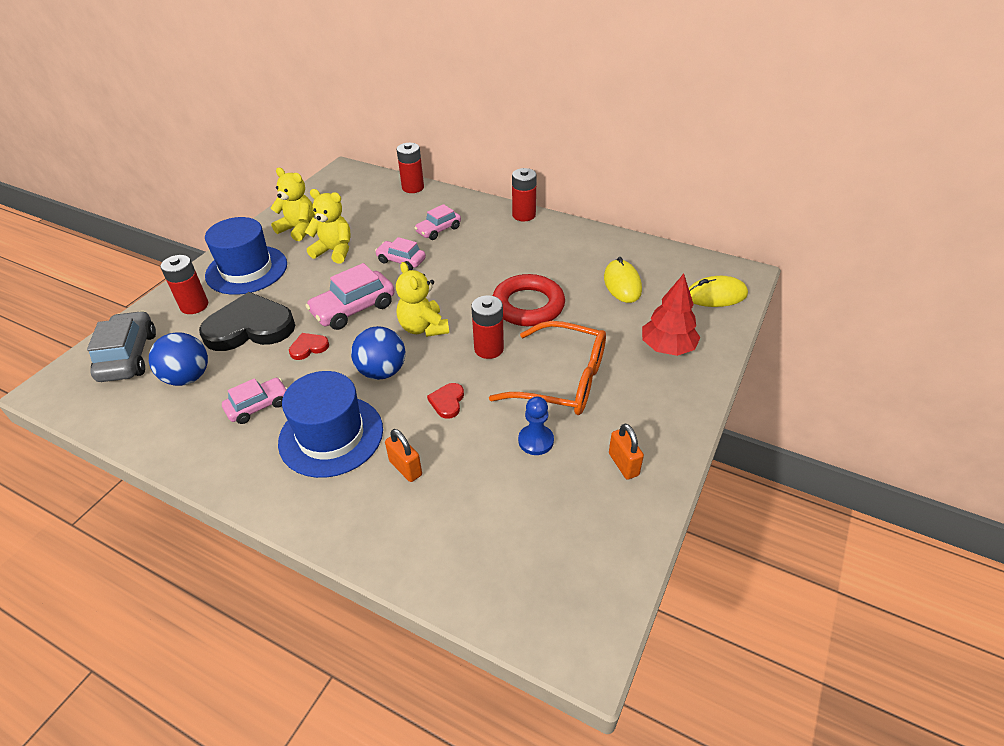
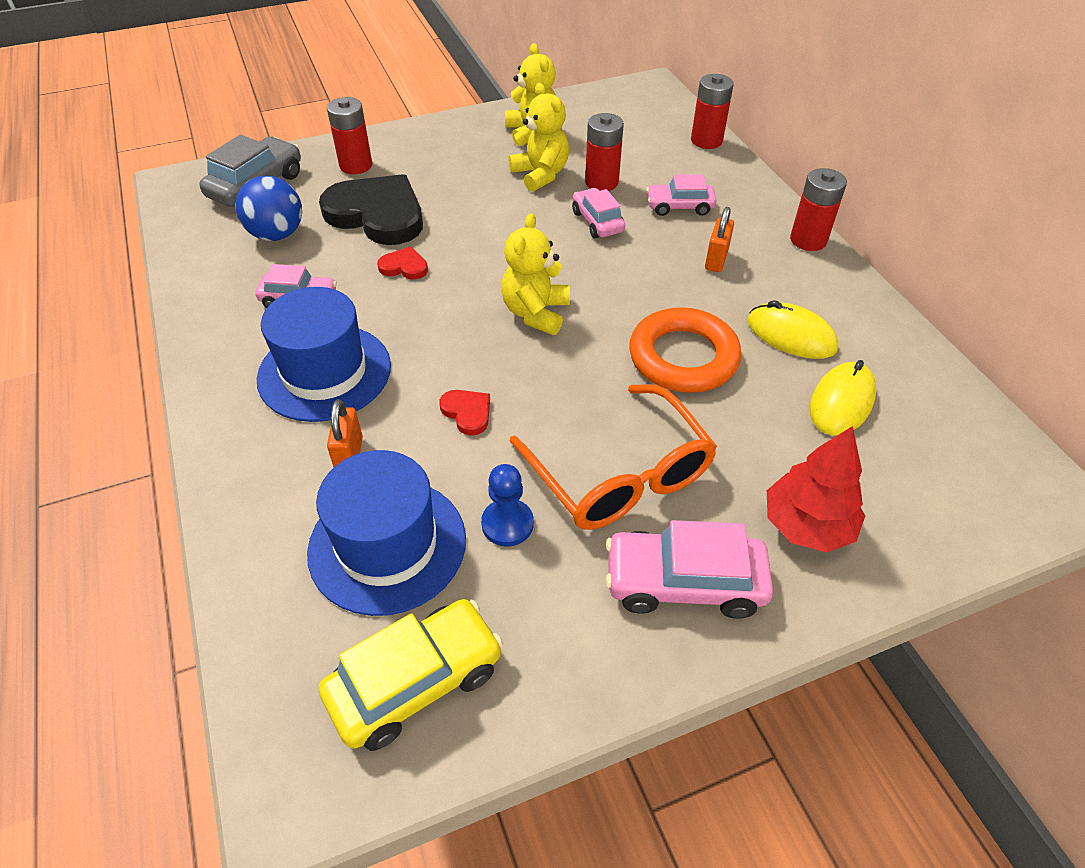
camera: 40 degrees right, 5 degrees up
blue hat [205,217,287,295] -> blue hat moved to [307,450,466,616]
pink car [306,263,395,330] -> pink car moved to [605,520,773,619]
blue ball [351,326,405,380] -> none
red heart [427,383,464,419] -> red heart turned 90 degrees clockwise [439,390,490,435]
red battery [471,295,504,359] -> red battery moved to [585,113,624,191]
red ring [493,274,565,326] -> orange ring [629,307,741,393]
orange padlock [609,423,644,480] -> orange padlock moved to [705,207,734,272]
yellow mouse [689,276,748,307] -> yellow mouse moved to [747,300,839,359]
none -> yellow car [318,599,503,751]

